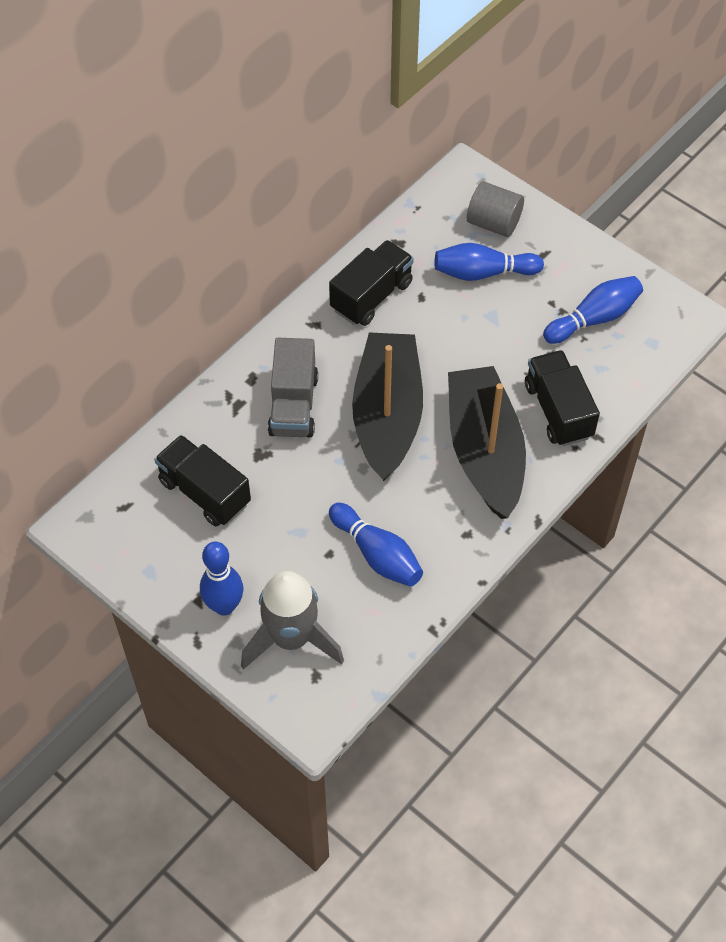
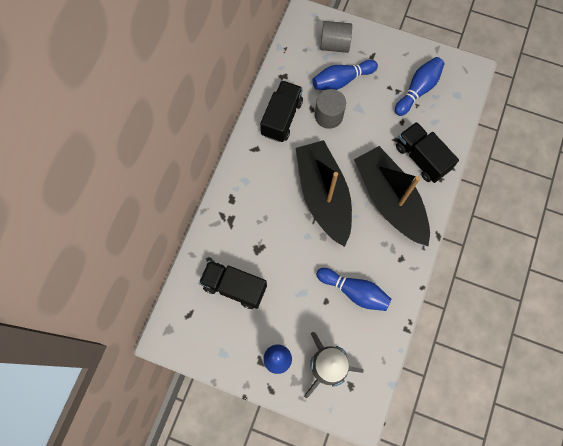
camera: 20 degrees left, 15 degrees up
grey truck [268,338,318,438] -> none
none -> grey cylinder [315,89,346,129]

